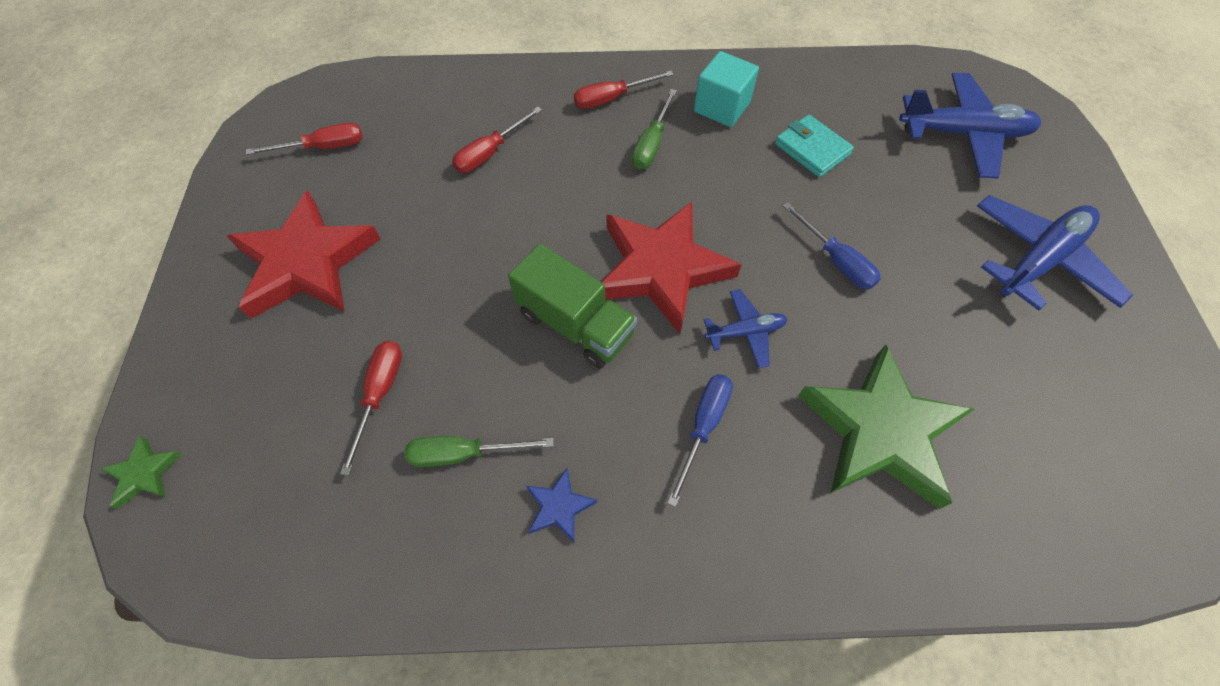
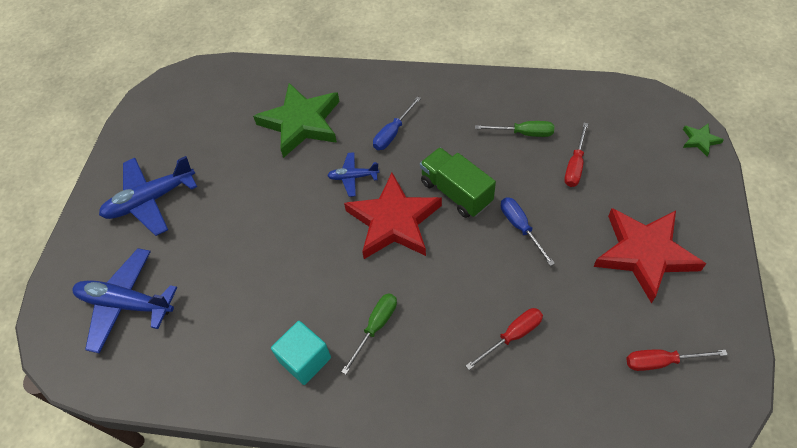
camera: 165 degrees left, 5 degrees down
blue star [526,468,597,542] -> none
red screwdriver [574,70,674,109] -> none
turquoise wallet [775,115,854,177] -> none
blue screwdriver [783,202,881,289] -> blue screwdriver moved to [501,197,555,266]

